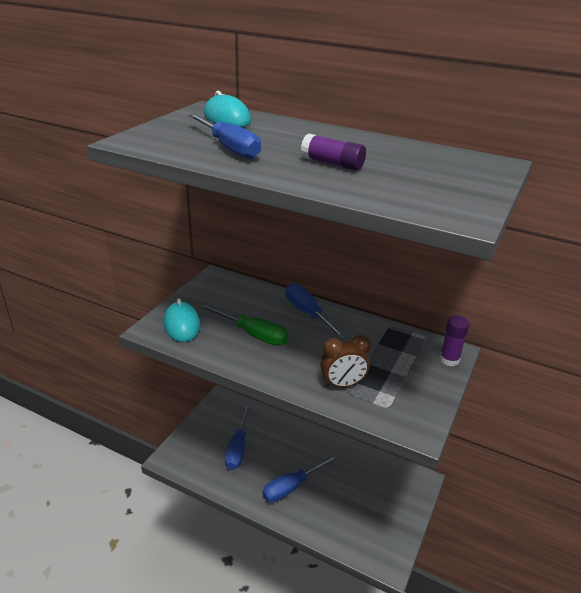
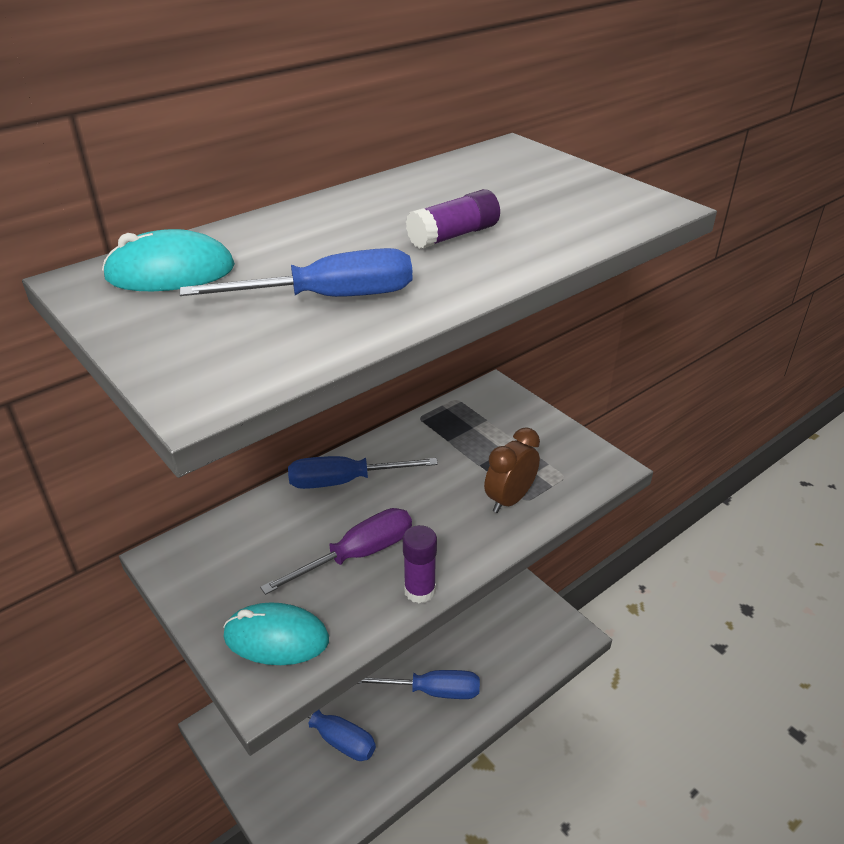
camera: 65 degrees left, 5 degrees up
green screwdriver [200,304,288,346] -> purple screwdriver [260,508,412,595]
blue screwdriver [263,454,338,502] -> blue screwdriver turned 75 degrees counterclockwise [357,670,480,699]
brown clock [320,335,371,388] -> brown clock turned 150 degrees counterclockwise [484,427,540,513]
purple glue stick [440,316,469,366] -> purple glue stick moved to [403,525,437,603]

